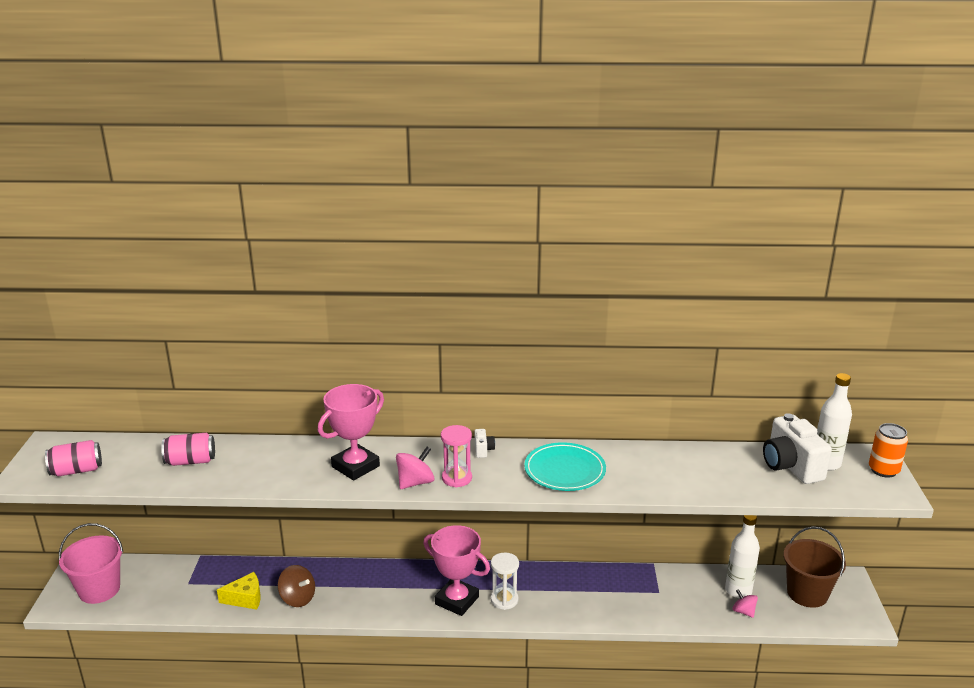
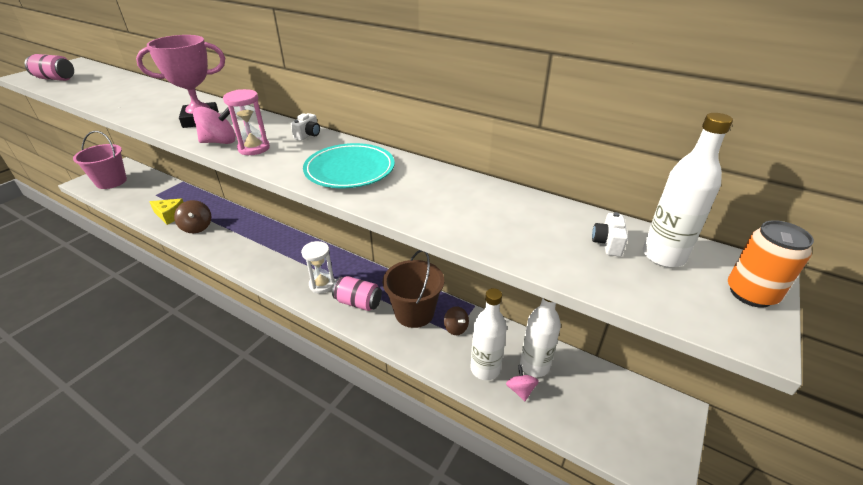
camera: 30 degrees right, 10 degrees up
pink can [161,433,215,466] -> pink can moved to [332,276,382,311]
pink trophy [423,525,490,616] -> none
white camera [763,413,832,484] -> white camera [592,212,628,257], size x0.44
brown bucket [783,527,846,608] -> brown bucket moved to [383,250,444,328]
none -> brown spinning top [444,306,469,335]
none -> white bottle [470,288,507,380]

